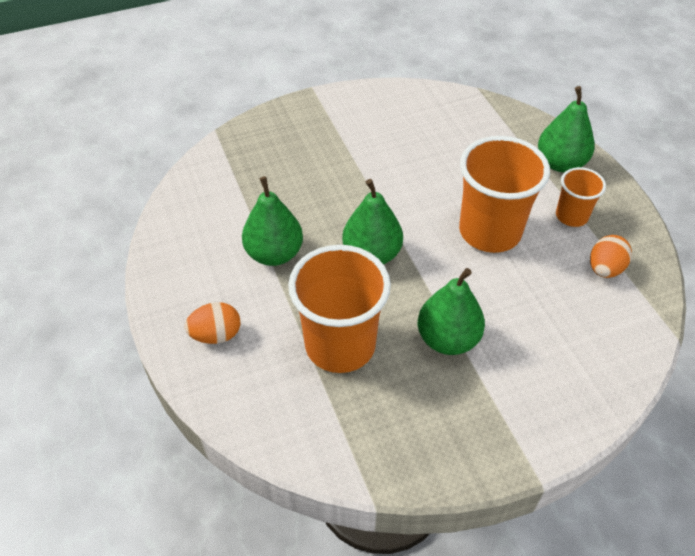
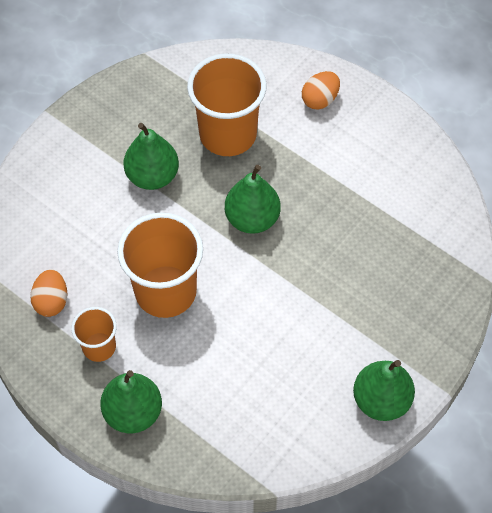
camera: 150 degrees right, 10 degrees up
green pear [242,176,303,266] -> green pear moved to [353,360,415,421]

